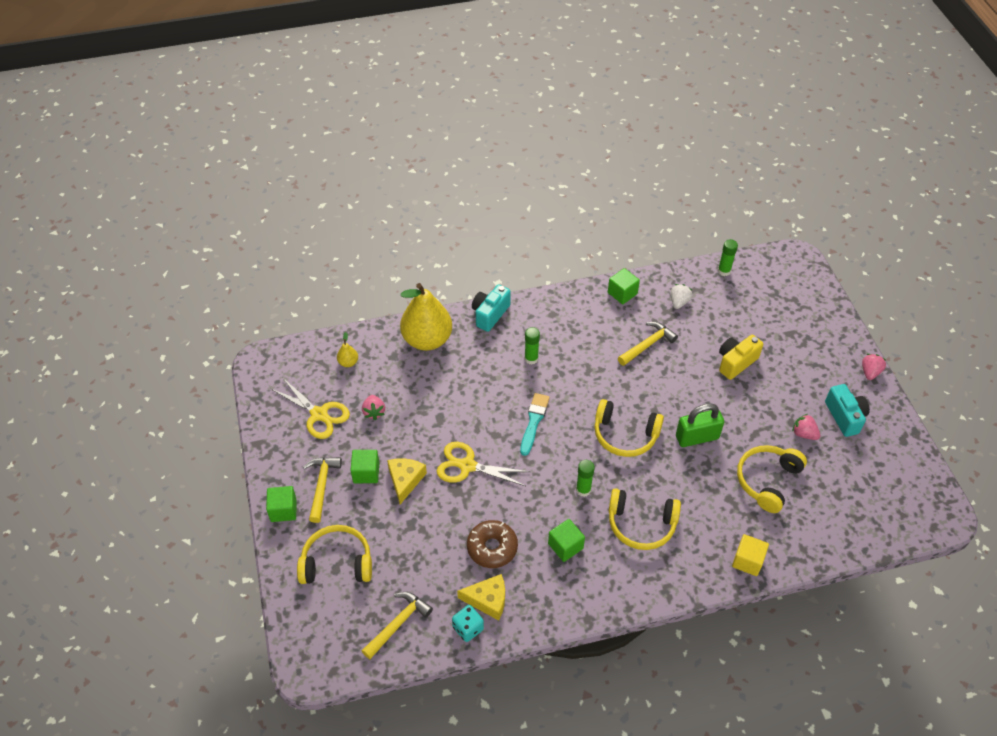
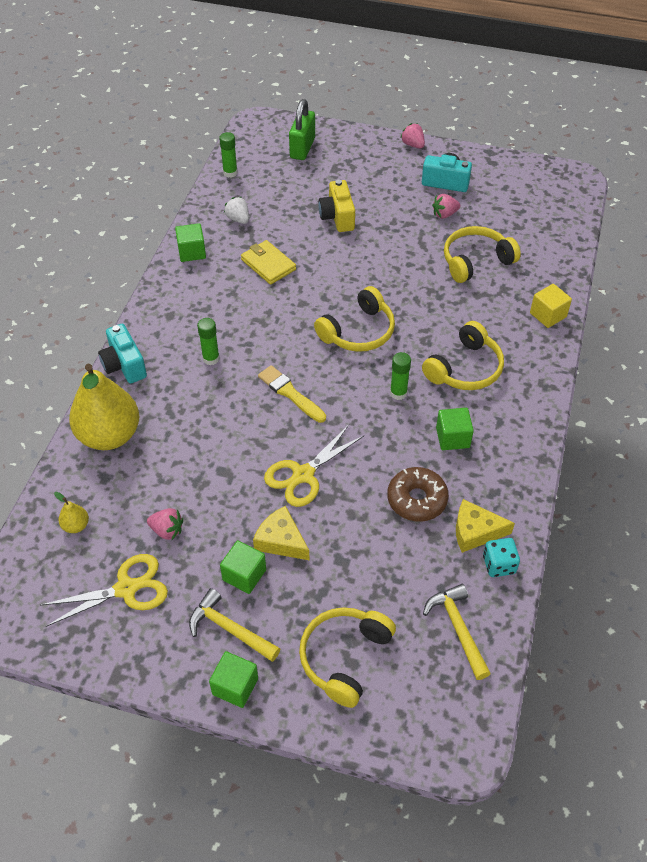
camera: 60 degrees left, 0 degrees up
yellow cheese [457,574,505,621] -> yellow cheese turned 120 degrees counterclockwise [456,499,515,553]
turquoise brush [520,393,550,456] -> yellow brush [258,365,326,423]
yellow hammer [618,322,678,366] -> yellow wallet [241,240,296,285]
green padlock [676,403,724,447] -> green padlock moved to [289,99,315,160]
yellow headphones [737,445,807,513] -> yellow headphones turned 90 degrees clockwise [444,226,521,283]

